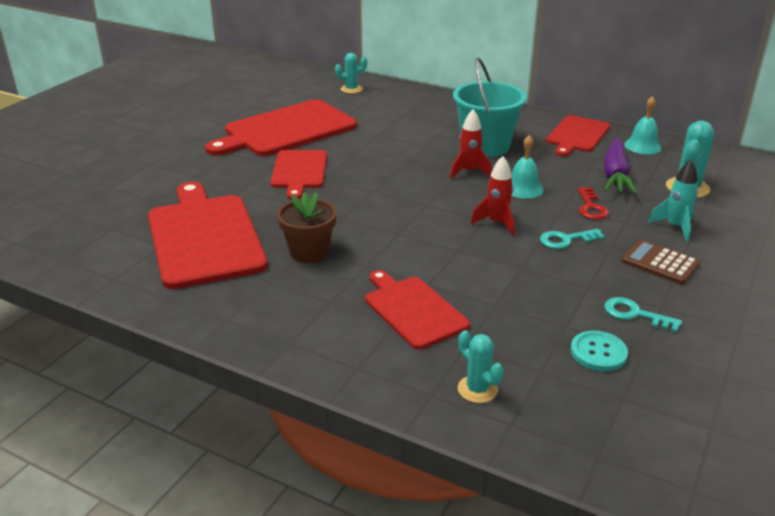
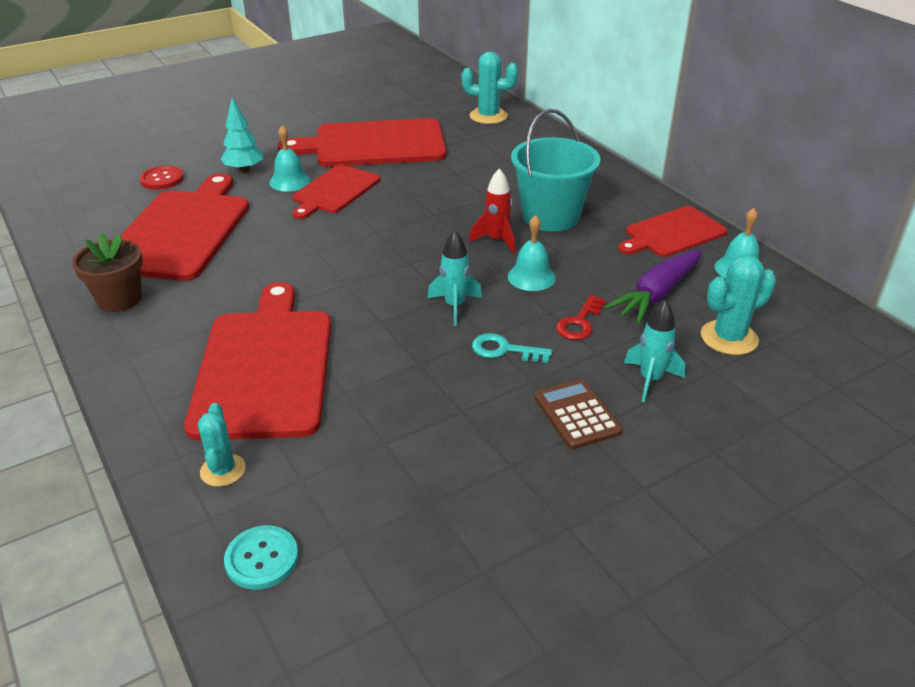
camera: 30 degrees right, 5 degrees up
brown flower pot [277,192,336,263] -> brown flower pot moved to [72,233,143,312]
turquoise cactus [335,53,367,93] -> turquoise cactus [461,52,518,124], size x1.51
red cutting board [365,270,470,349] -> red cutting board [184,282,331,441], size x1.68
red rocket [470,156,515,236] -> turquoise rocket [427,230,482,326]
turquoise button [571,331,628,371] -> turquoise button moved to [224,525,298,590]
turquoise key [604,297,682,332] -> none
none -> red button [140,166,184,190]
none -> turquoise tree [221,97,263,173]
none -> turquoise bell [269,125,311,191]

